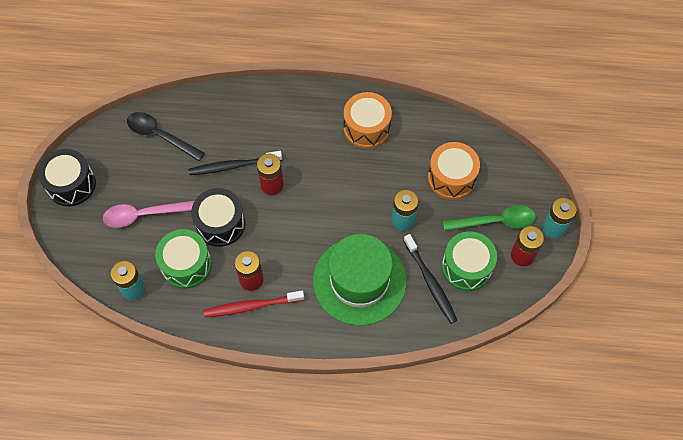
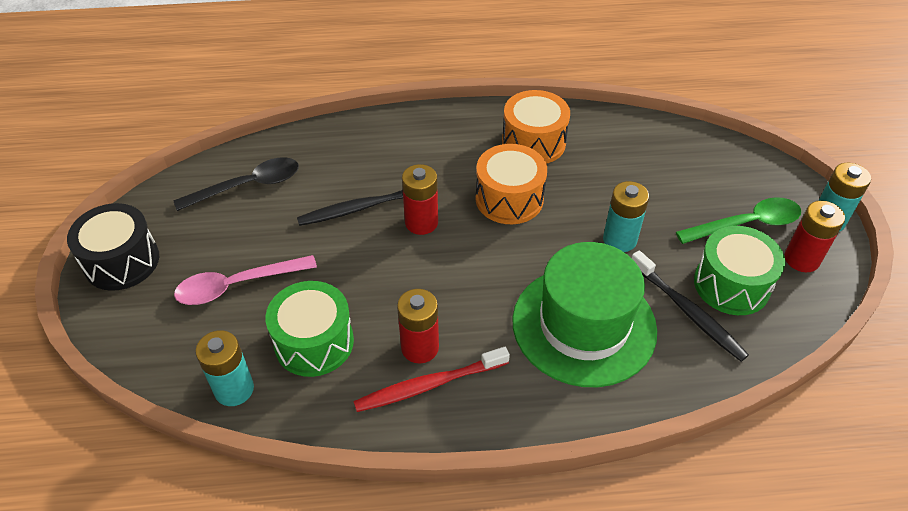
camera: 10 degrees left, 15 degrees down
black spoon [127,112,205,161] -> black spoon turned 135 degrees clockwise [173,157,299,211]
black drum [191,188,245,247] -> none
orange drum [428,142,480,200] -> orange drum moved to [476,144,547,224]

